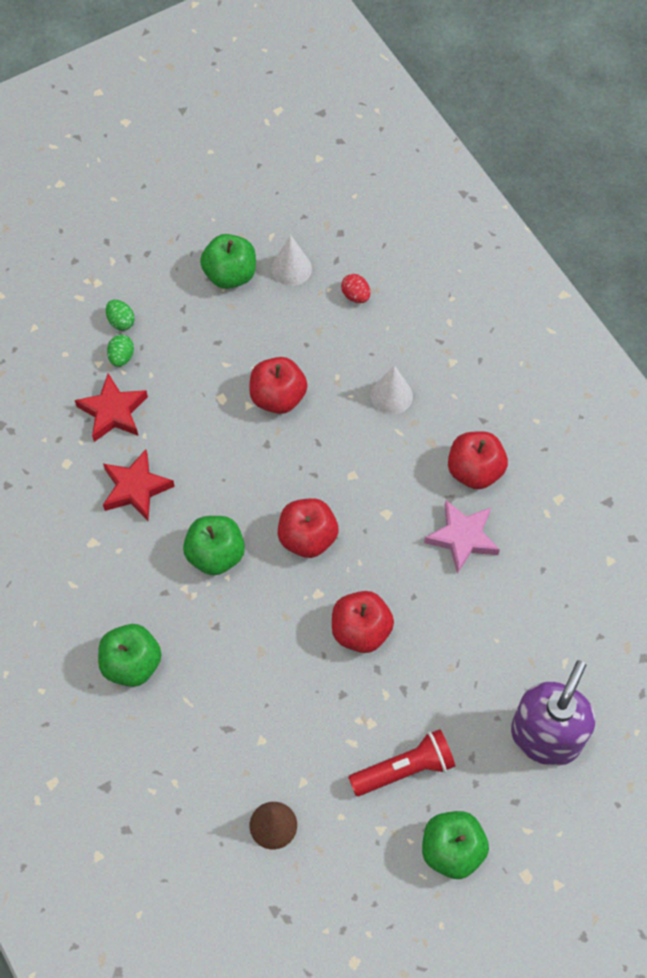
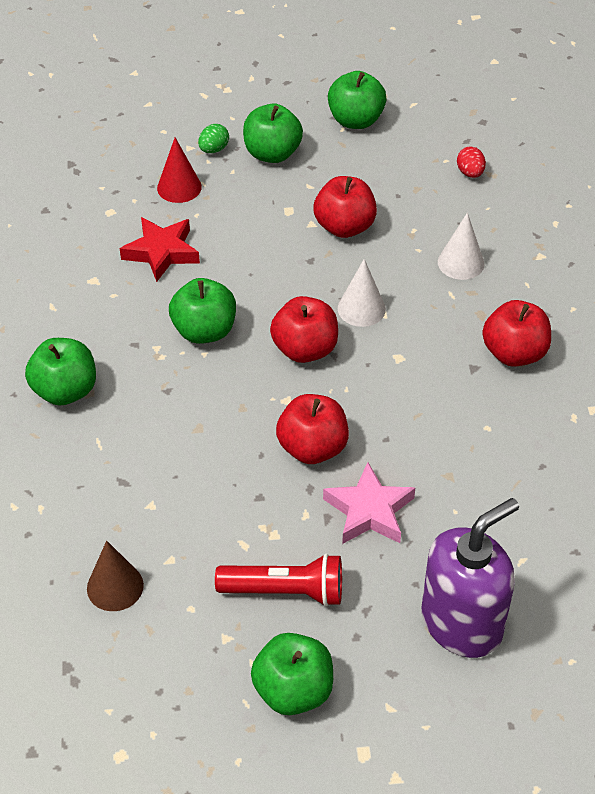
camera: 25 degrees right, 15 degrees down
red star [75,373,148,442] -> red cone [157,137,202,203]
green egg [106,300,135,331] -> none
white cone [271,235,312,286] -> white cone moved to [338,259,386,327]
pink star [424,501,500,574] -> pink star moved to [323,462,415,544]
none -> green apple [243,104,303,163]

